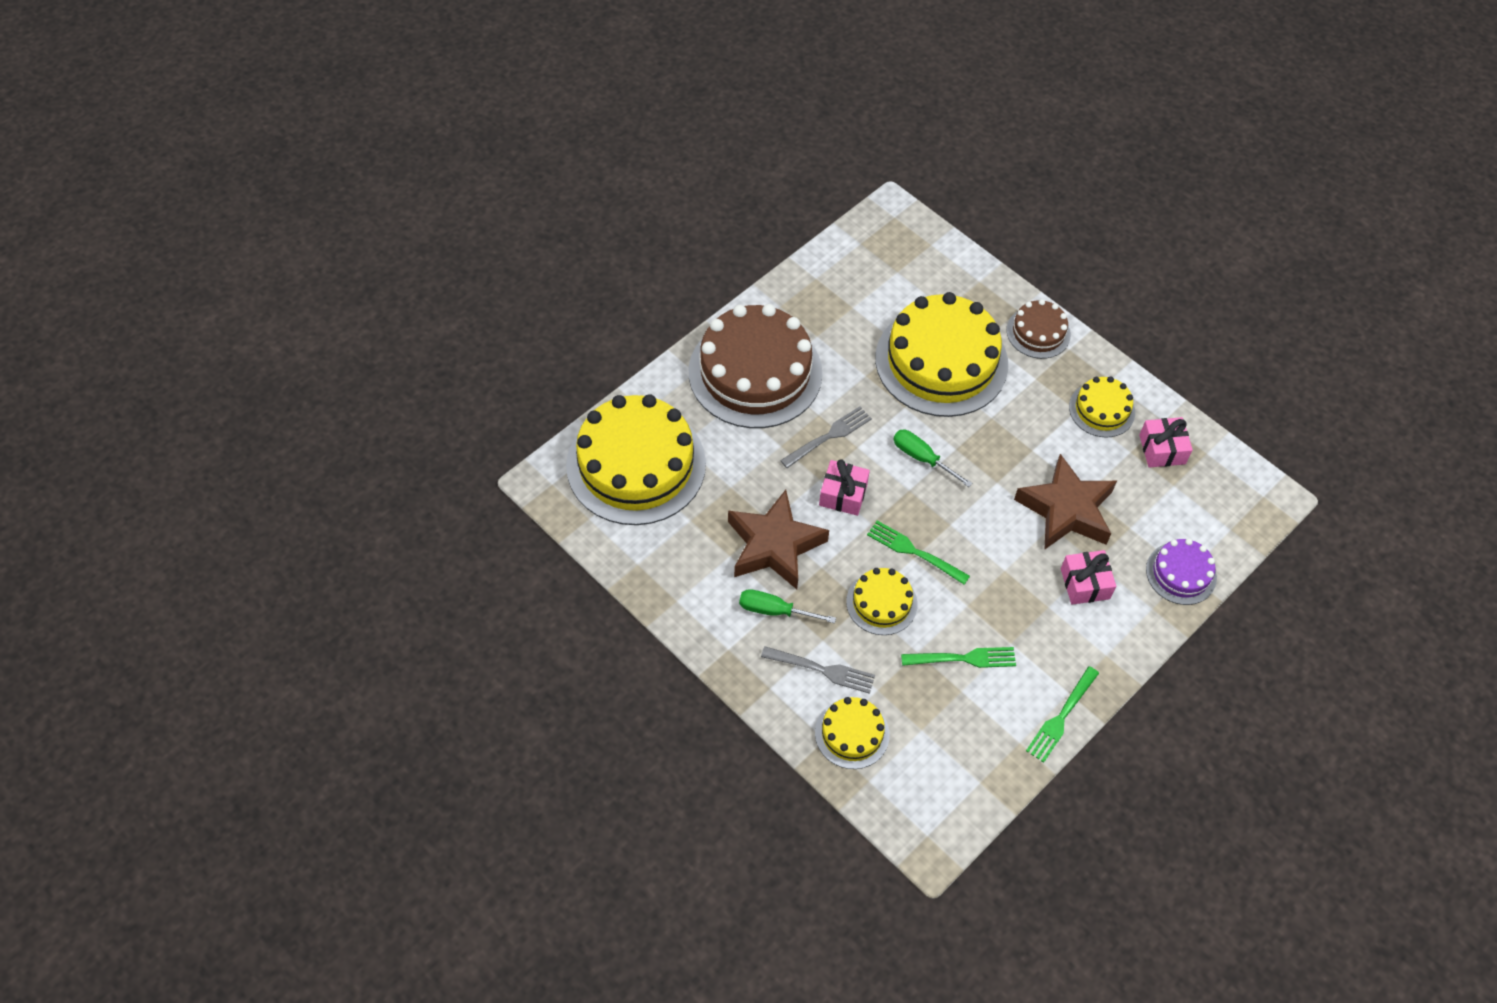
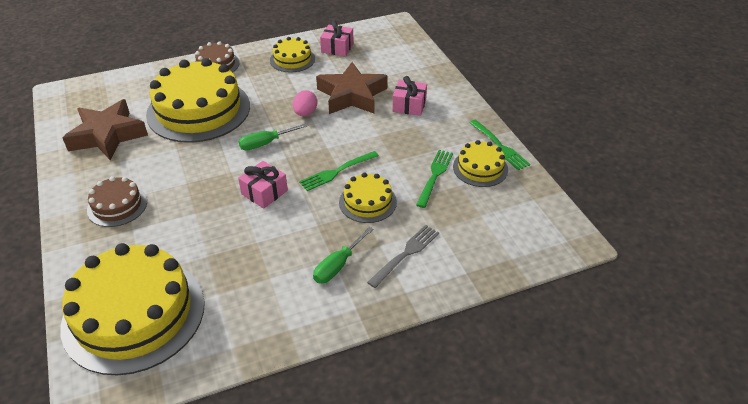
camera: 65 degrees left, 15 degrees down
brown cake [689,304,822,428] -> brown cake [87,176,147,227], size x0.49
brown star [728,490,829,589] -> brown star moved to [63,99,148,160]
grey fork [780,406,872,468] -> none
yellow cake [815,697,890,769] -> yellow cake moved to [453,140,508,187]
purple cake [1146,539,1217,605] -> none
none -> pink egg [293,90,317,116]

